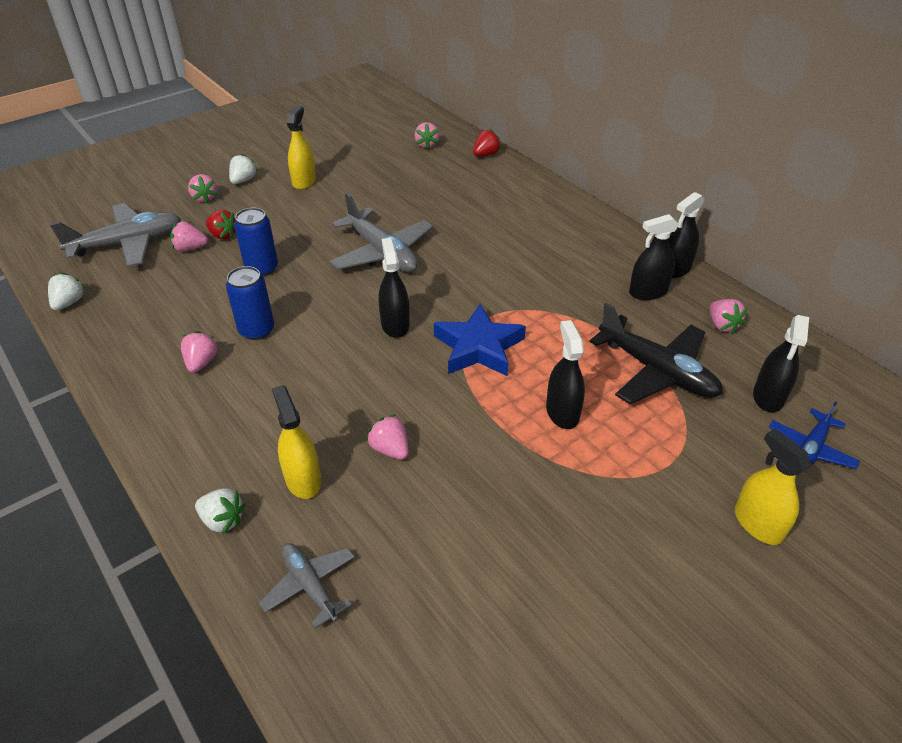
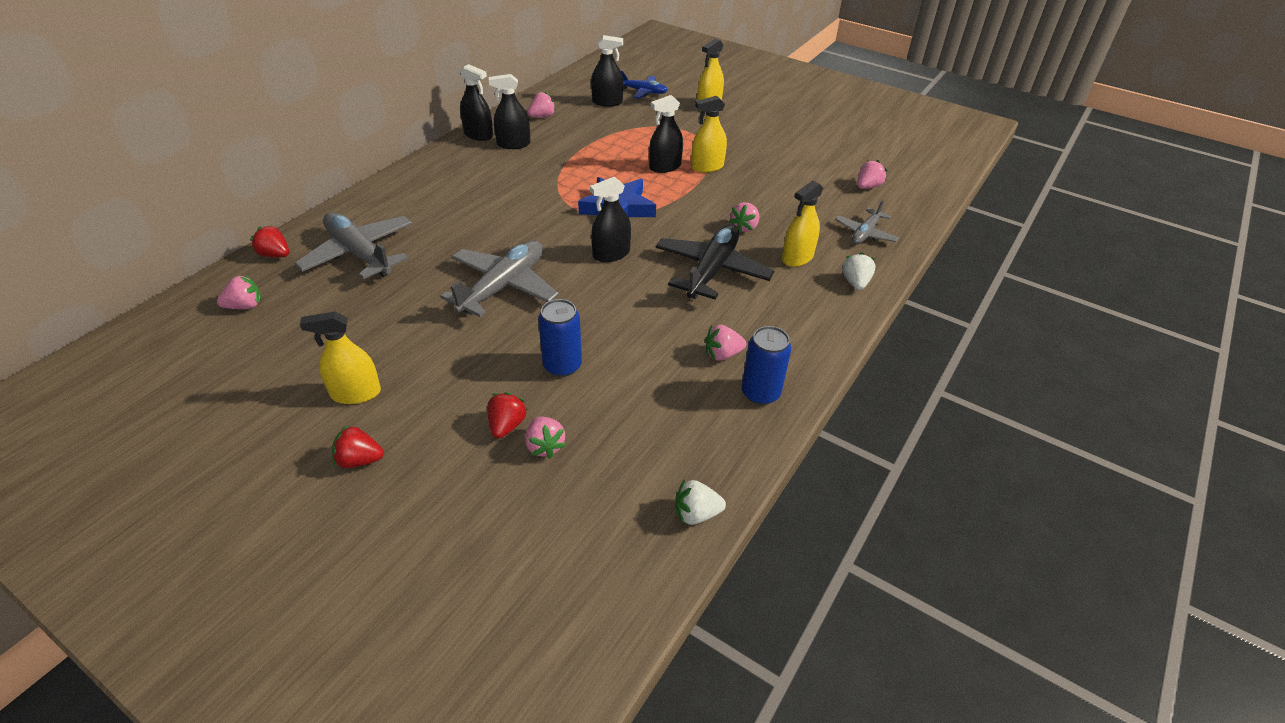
camera: 110 degrees left, 0 degrees up
grey plane [50,203,181,267] -> grey plane moved to [294,212,412,279]
pink strawberry [188,174,217,203] -> pink strawberry moved to [857,160,887,189]
blue can [226,266,274,340] -> blue can moved to [741,326,791,405]
white strawberry [229,154,258,184] -> red strawberry [332,425,384,468]
black plane [589,303,723,404] -> black plane moved to [656,224,774,299]
black spray bottle [629,214,679,300] -> black spray bottle turned 120 degrees clockwise [489,74,531,149]
none -> yellow spray bottle [691,96,727,173]

